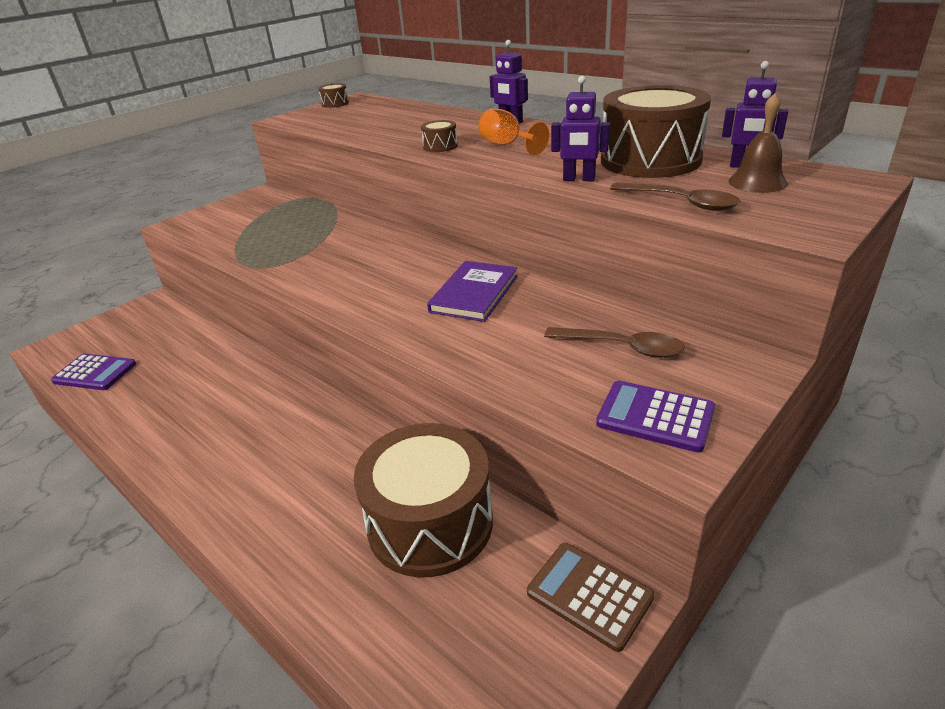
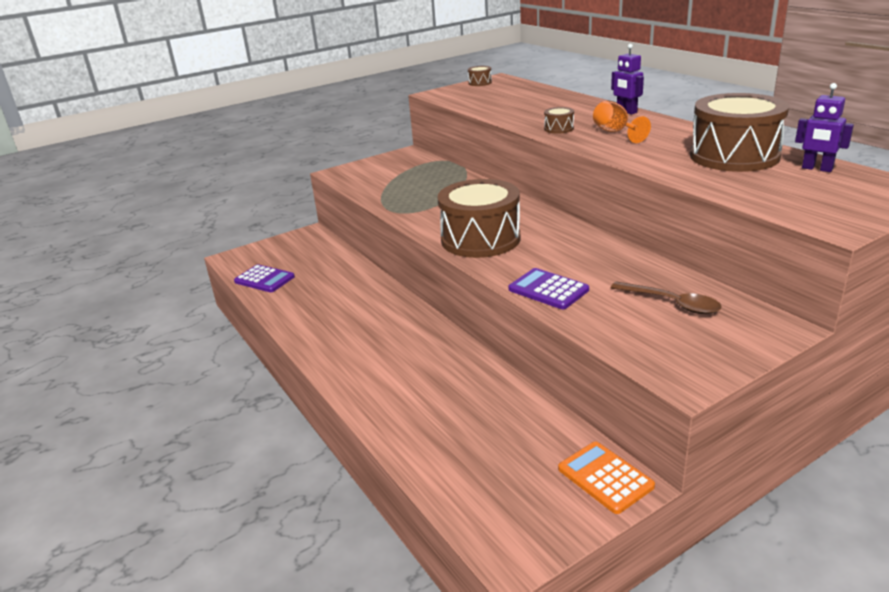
camera: 15 degrees right, 5 degrees down
brown drum [354,423,493,577] -> brown drum moved to [437,179,520,258]
purple book [427,261,518,322] -> none
brown calculator [527,543,654,652] -> orange calculator [558,442,655,514]
purple robot [551,76,610,181] -> none
purple calculator [596,381,715,452] -> purple calculator moved to [509,268,589,309]
brown spoon [610,183,740,211] -> none
brown bell [728,93,788,193] -> none

